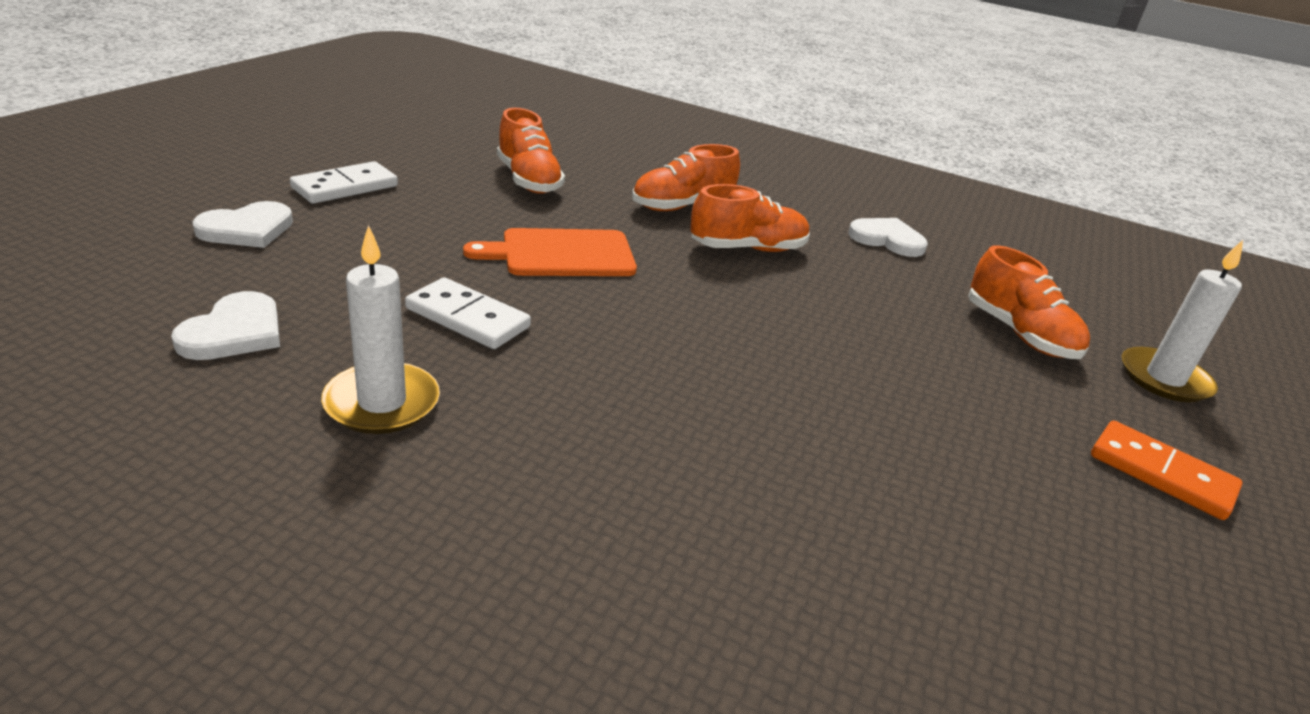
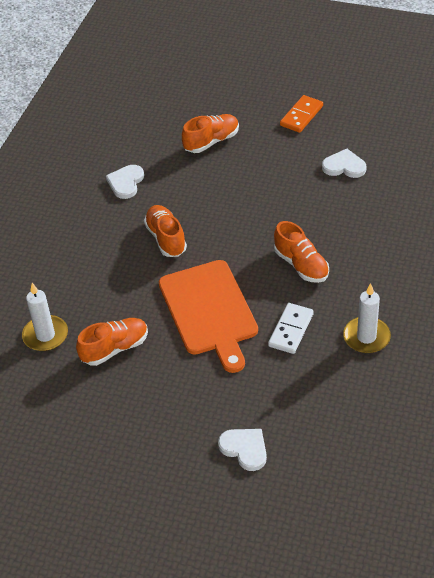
camera: 90 degrees left, 15 degrees up
white heart [171,291,280,360] -> white heart moved to [322,149,367,178]
white domino [290,161,398,204] -> none
orange cutting board [463,228,637,276] -> orange cutting board [159,260,258,373], size x1.51
orange shoe [632,144,740,211] -> orange shoe moved to [274,221,329,283]
white candle [1122,240,1243,403] -> white candle moved to [22,283,68,351]

